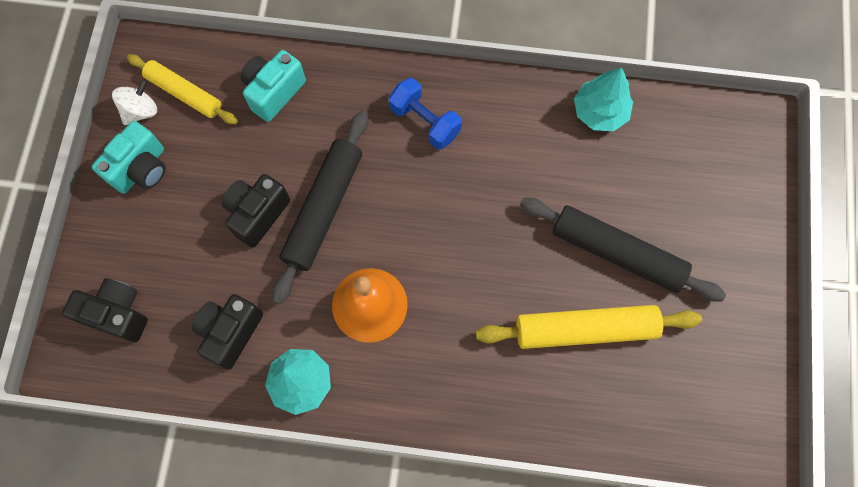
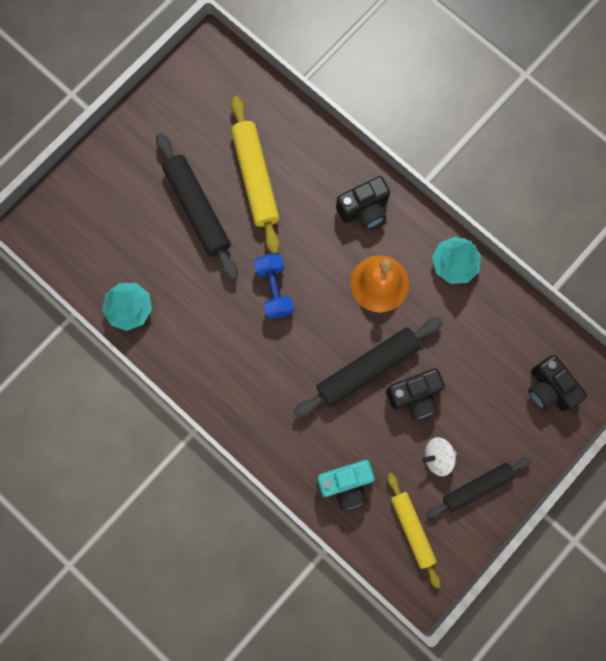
camera: 145 degrees left, 5 degrees up
turquoise camera [92,121,166,194] -> black rolling pin [426,457,531,518]
white spinning top [112,79,157,125] -> white spinning top moved to [422,437,457,476]
black camera [192,294,263,370] -> black camera moved to [336,176,390,229]
blue dumbbell [388,78,462,149] -> blue dumbbell moved to [254,254,294,319]
yellow rolling pin [476,305,702,349] -> yellow rolling pin turned 45 degrees clockwise [231,96,280,254]

